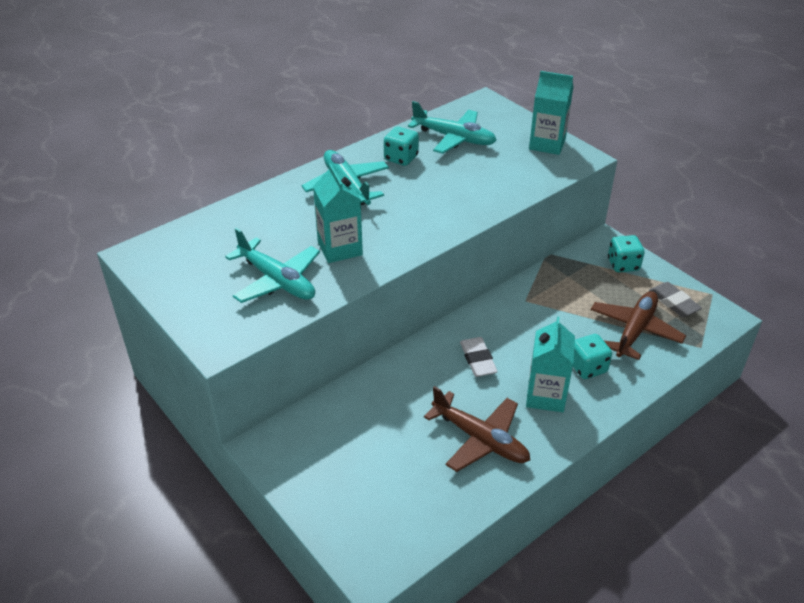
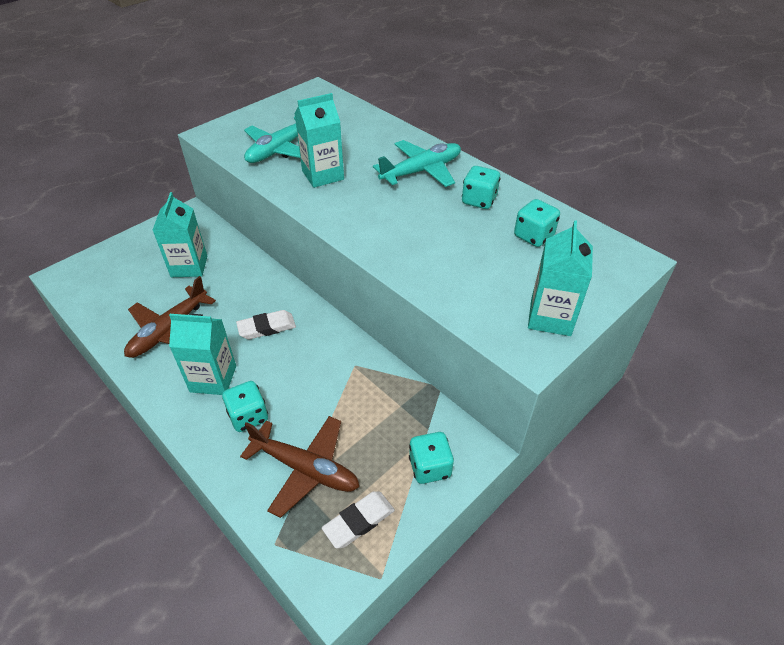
camera: 85 degrees right, 5 degrees up
turquoise plane [408,101,497,154] -> turquoise dice [514,199,560,247]
grey eraser [649,282,702,317] -> white eraser [322,491,395,549]
none -> turquoise carton [153,192,207,277]

